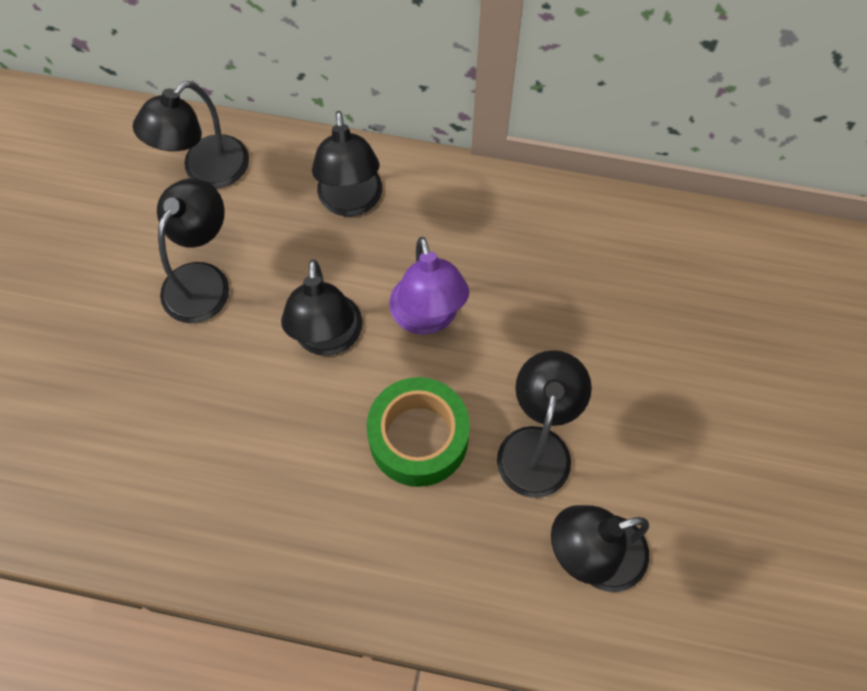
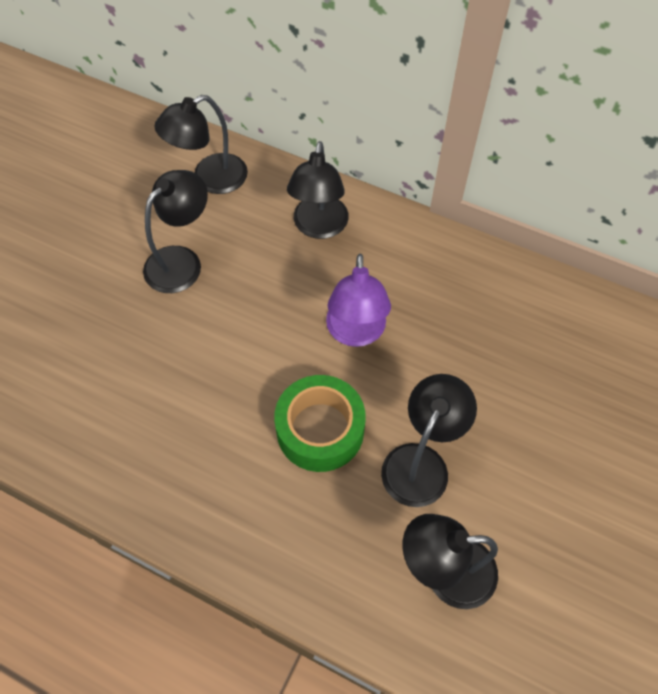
camera: 15 degrees right, 5 degrees down
black lamp [281,259,363,356] -> none

